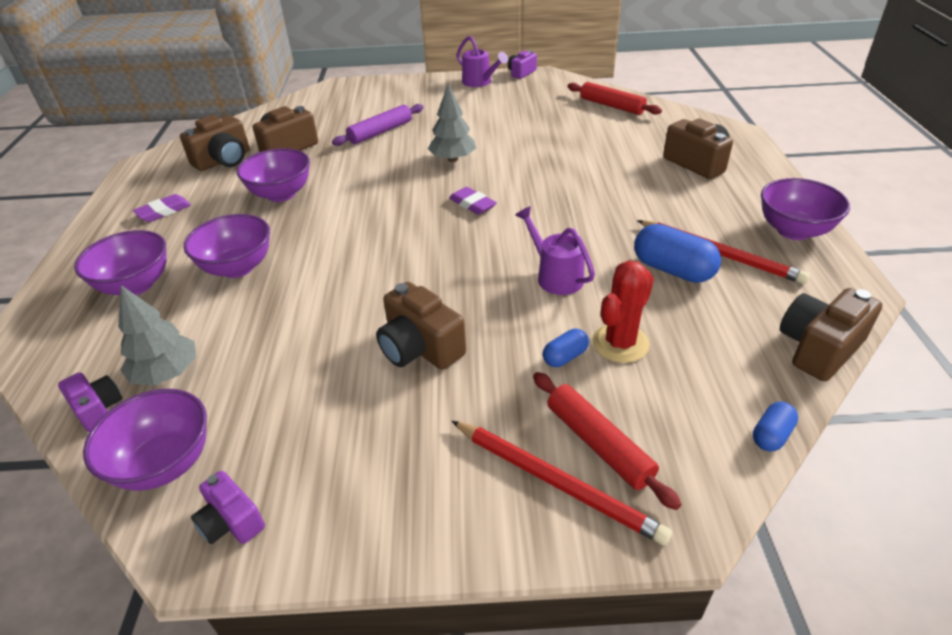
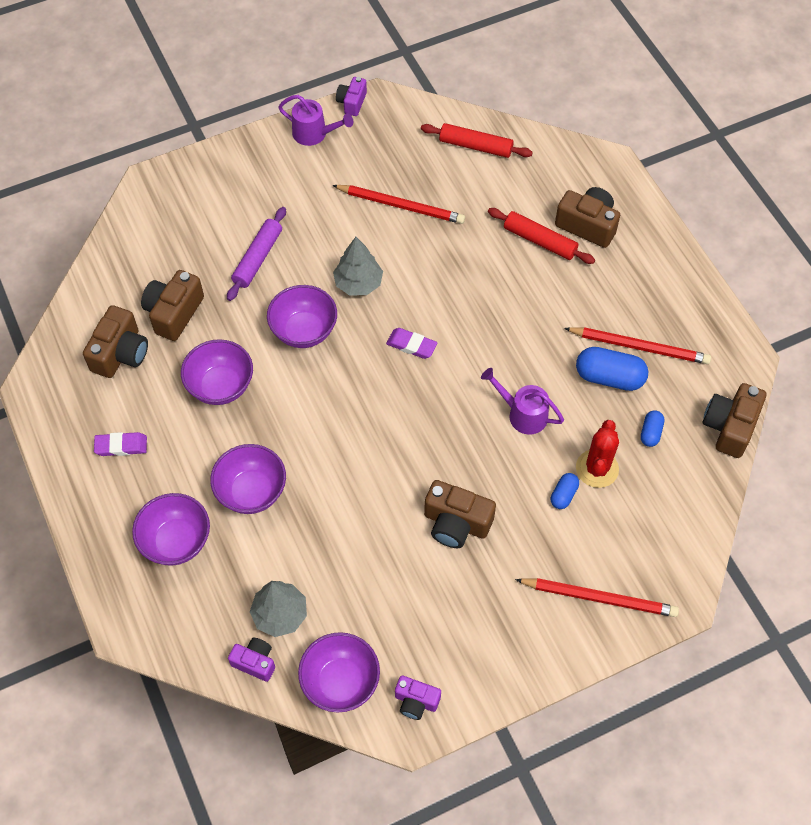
camera: 25 degrees left, 20 degrees up
purple eraser [133,194,191,222] -> purple eraser turned 60 degrees clockwise [94,432,147,456]
red rolling pin [533,372,682,510] -> red rolling pin moved to [488,208,595,264]
blue capsule [753,401,798,452] -> blue capsule moved to [641,410,664,447]
purple bowl [761,178,850,240] -> purple bowl moved to [267,285,337,348]
none -> red pencil [332,185,465,224]

